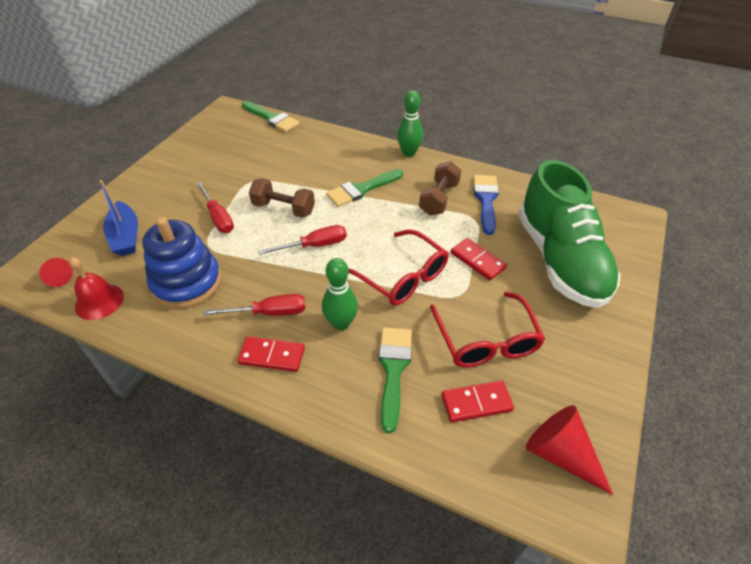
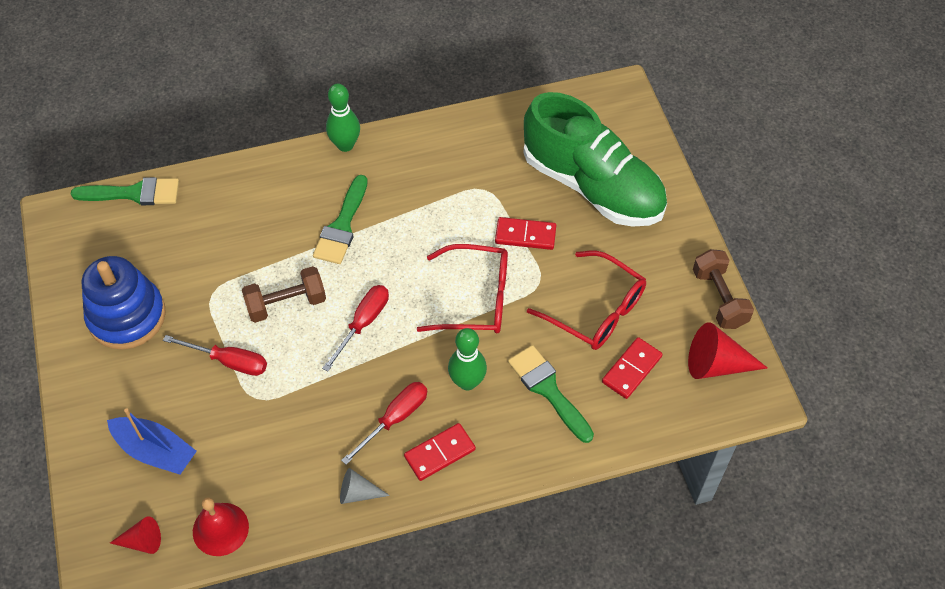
camera: 40 degrees left, 10 degrees up
blue stacking toy [142,217,221,309] -> blue stacking toy moved to [82,256,166,350]
brown dumbbell [419,161,461,216] -> brown dumbbell moved to [693,249,754,329]
blue brush [473,175,499,235] -> none
none -> grey cone [340,468,390,504]

